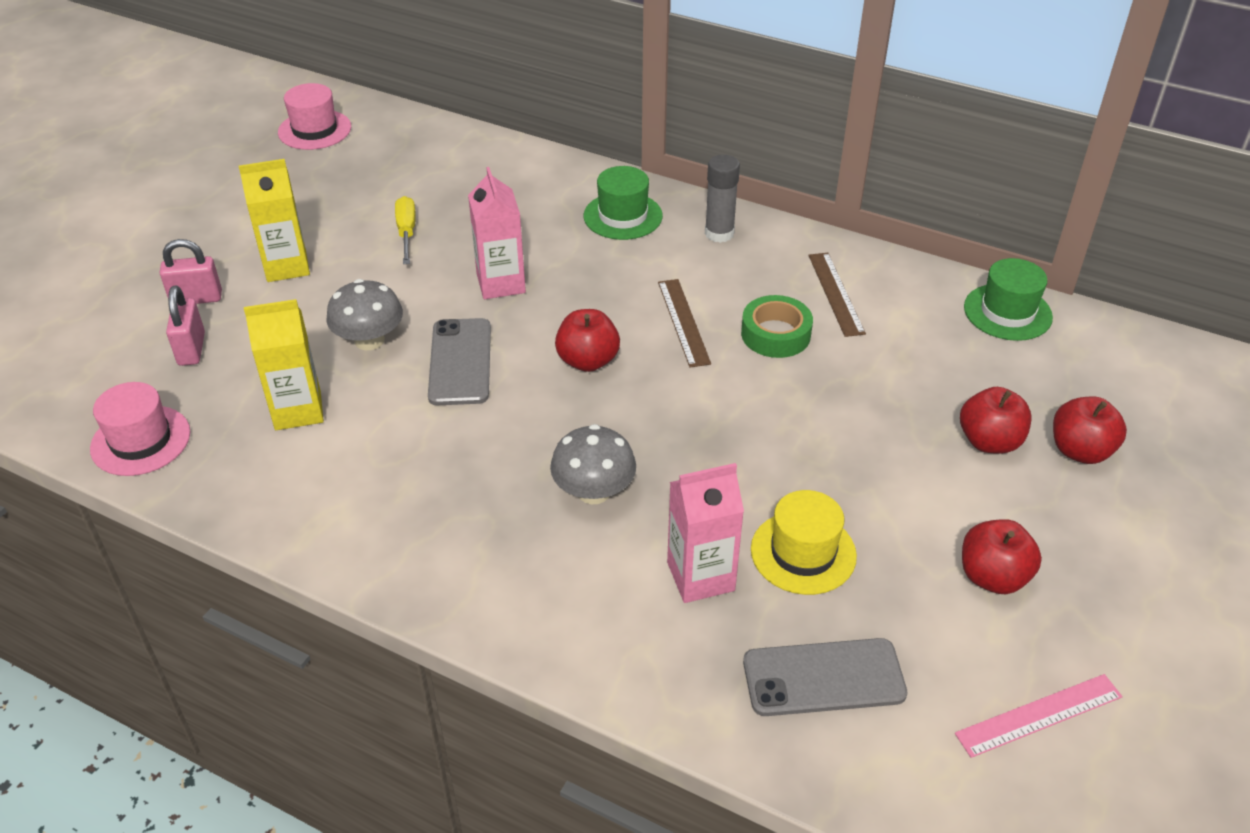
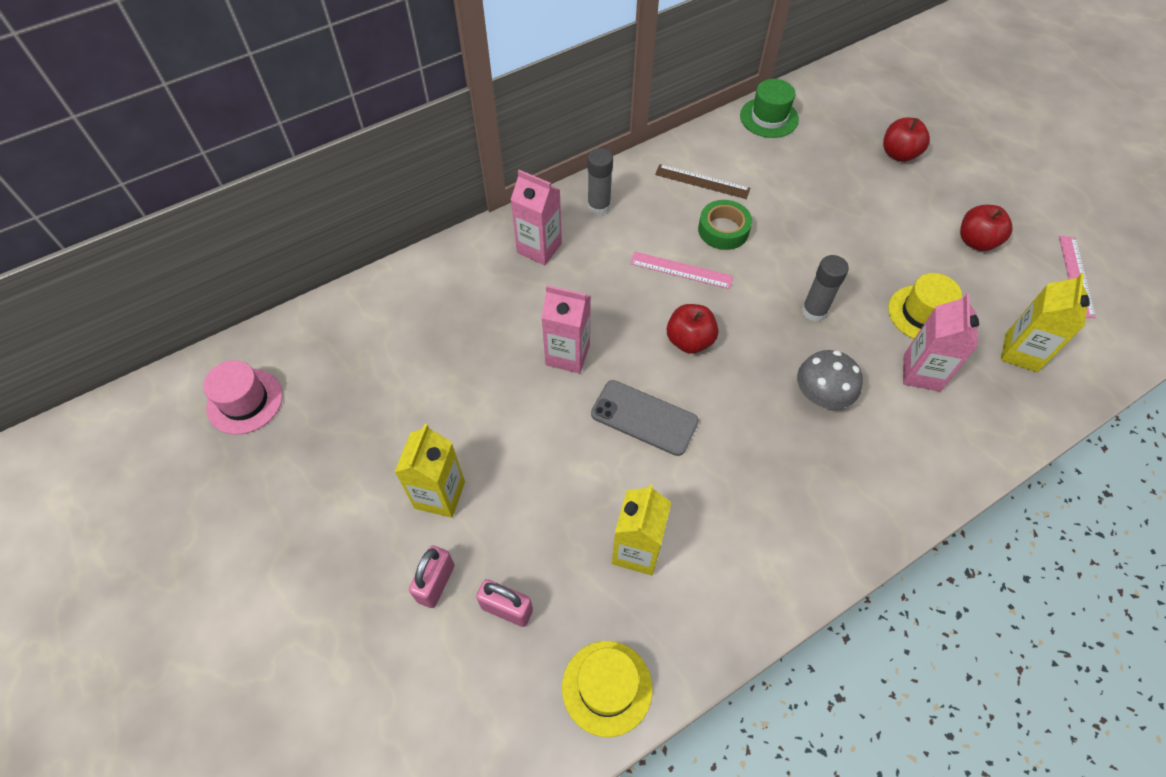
camera: 60 degrees left, 15 degrees up
pink hat [90,382,190,476] -> yellow hat [562,641,653,737]
grey mushroom [326,279,403,350] -> none
yellow screwdriver [395,196,416,264] -> none
green hat [584,166,663,240] -> pink carton [511,170,562,265]
brown ruler [658,279,711,368] -> pink ruler [630,252,733,289]
grey phone [743,638,908,716] -> yellow carton [1001,273,1090,372]
red apple [960,387,1031,454] -> none
none -> grey glue stick [802,255,849,322]

